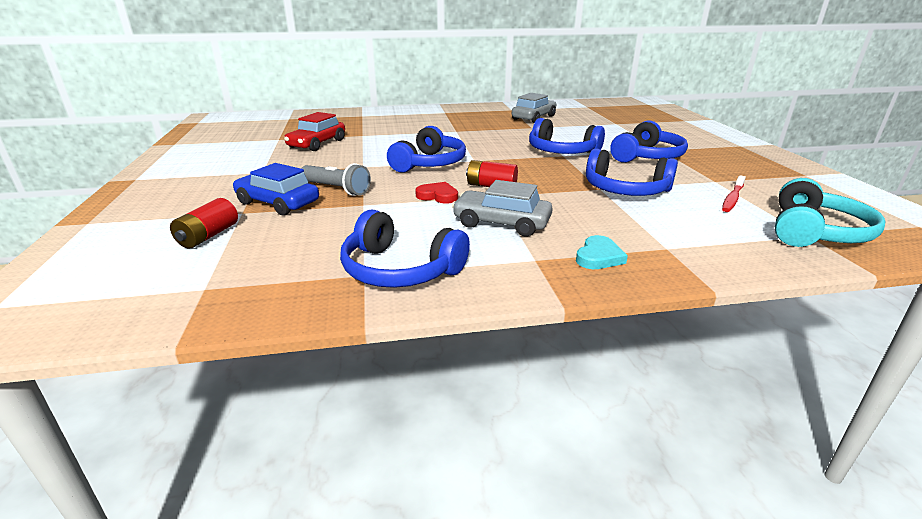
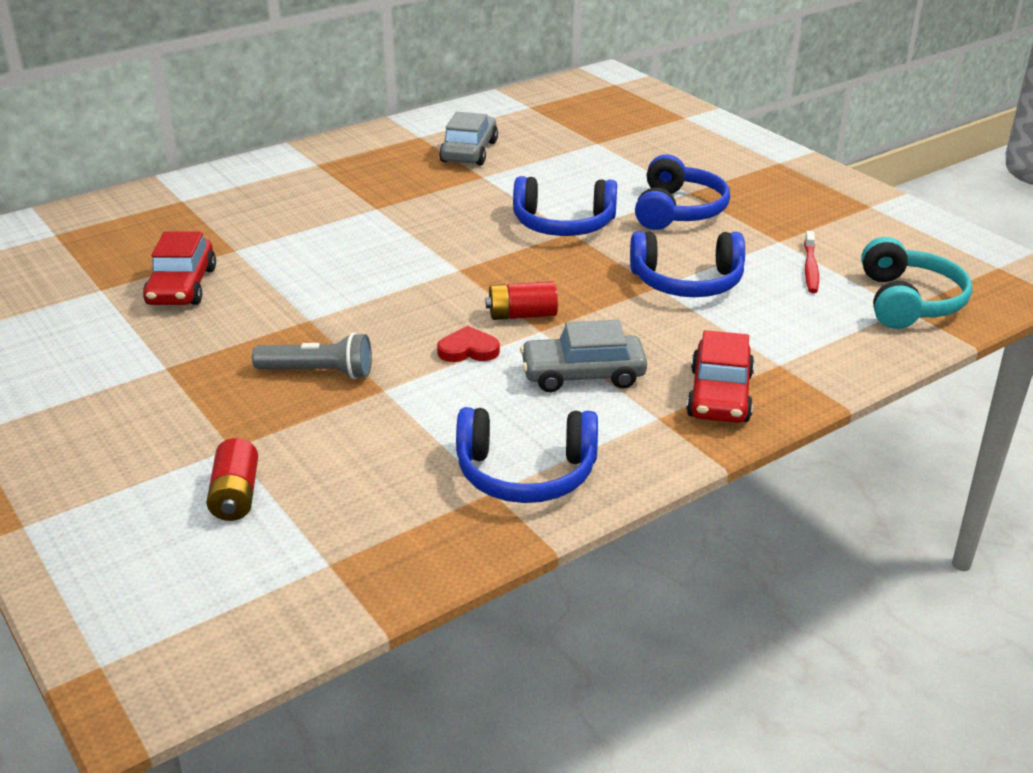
camera: 25 degrees left, 5 degrees up
blue car [233,163,319,215] -> none
blue headphones [387,126,466,173] -> none
turquoise heart [576,235,628,269] -> red car [686,330,755,423]

